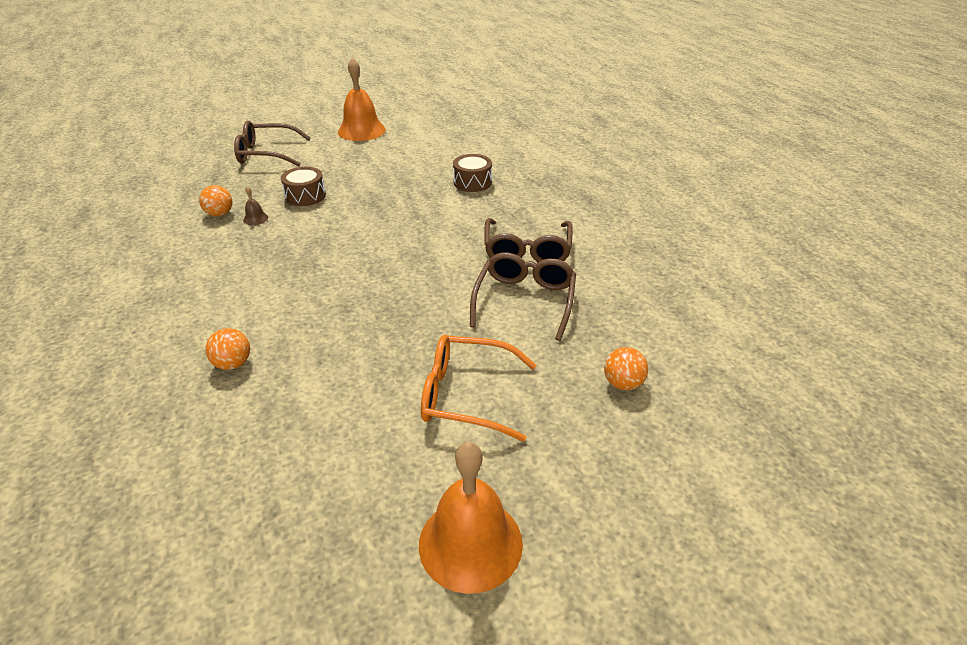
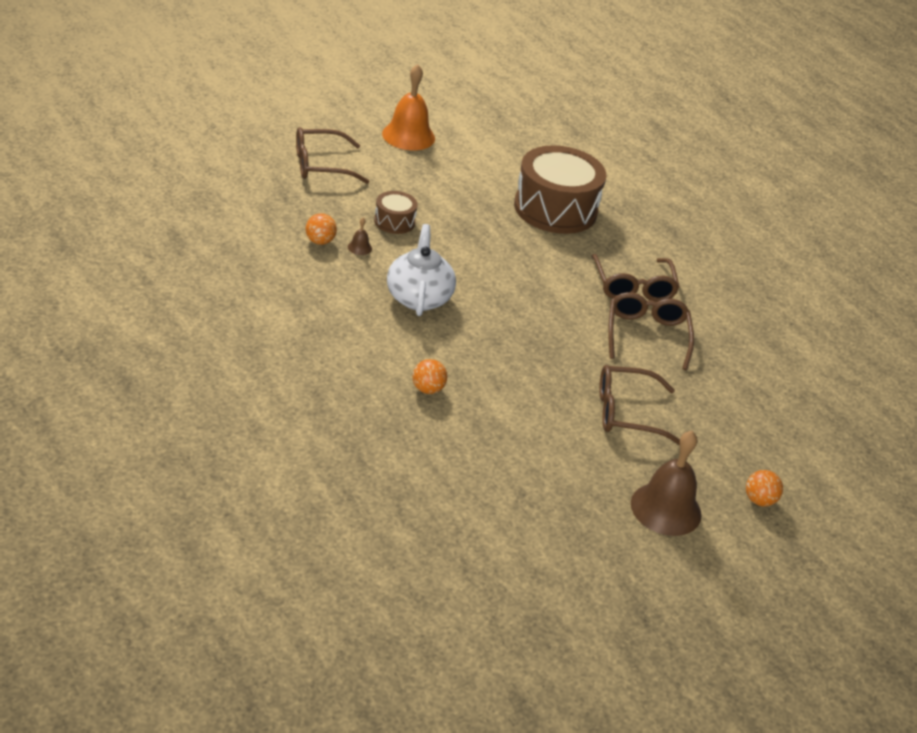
camera: 15 degrees left, 0 degrees up
orange bell [419,442,523,594] -> brown bell [631,431,702,536]
orange glasses [421,335,537,442] -> brown glasses [599,365,680,445]
brown drum [453,154,492,192] -> brown drum [514,145,606,234], size x2.13
orange ball [604,347,648,390] -> orange ball moved to [746,470,783,506]
none -> white teapot [387,224,456,316]

